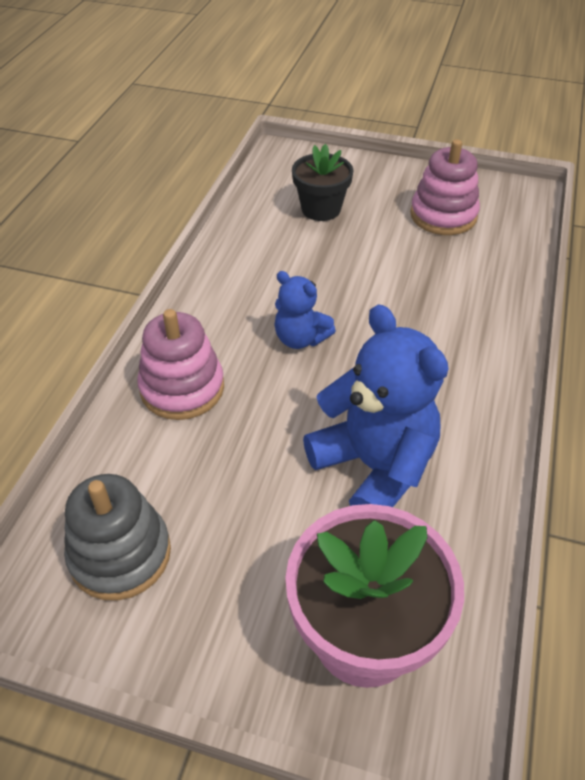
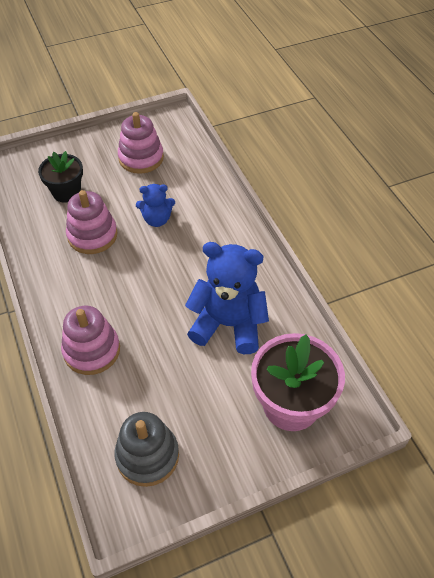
camera: 40 degrees left, 5 degrees up
blue teddy bear [274,271,336,349] -> blue teddy bear moved to [136,184,175,227]
none -> pink stacking toy [66,190,118,254]

